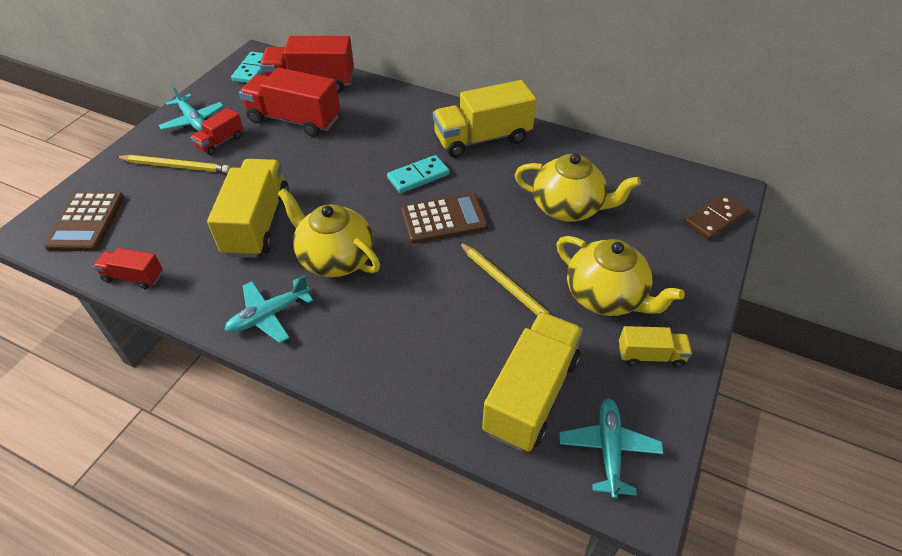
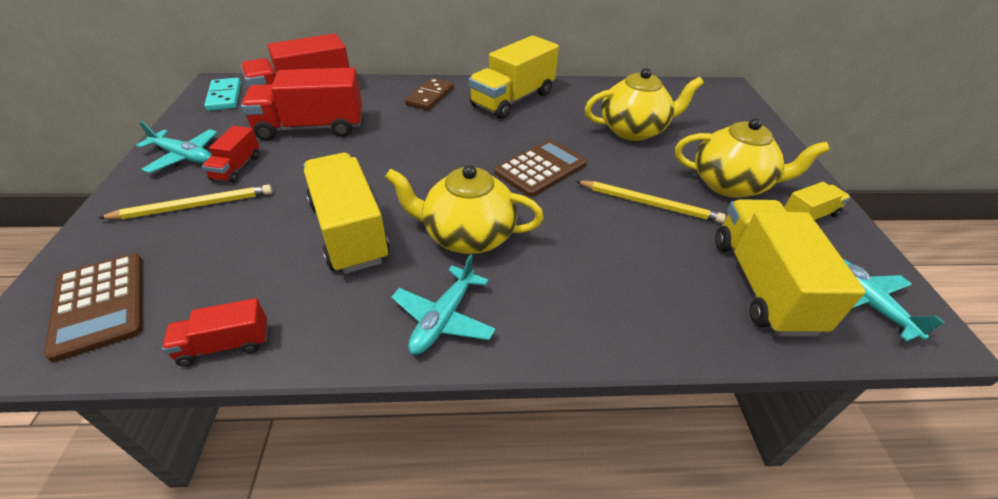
camera: 30 degrees left, 5 degrees down
turquoise domino [387,155,450,193] -> none
brown domino [685,194,748,240] -> brown domino moved to [405,78,454,111]

